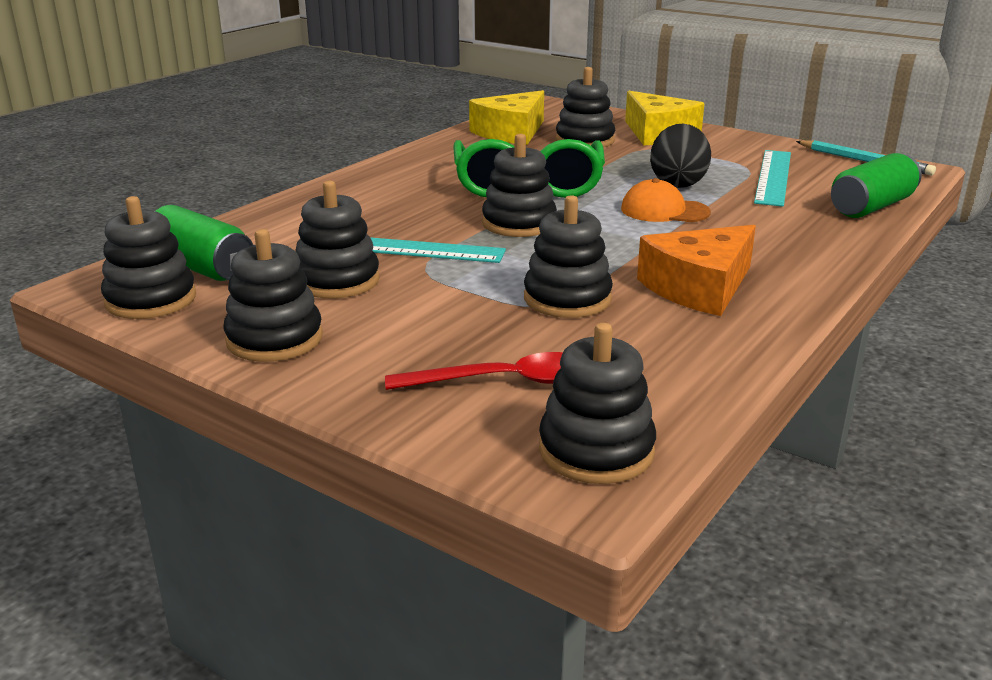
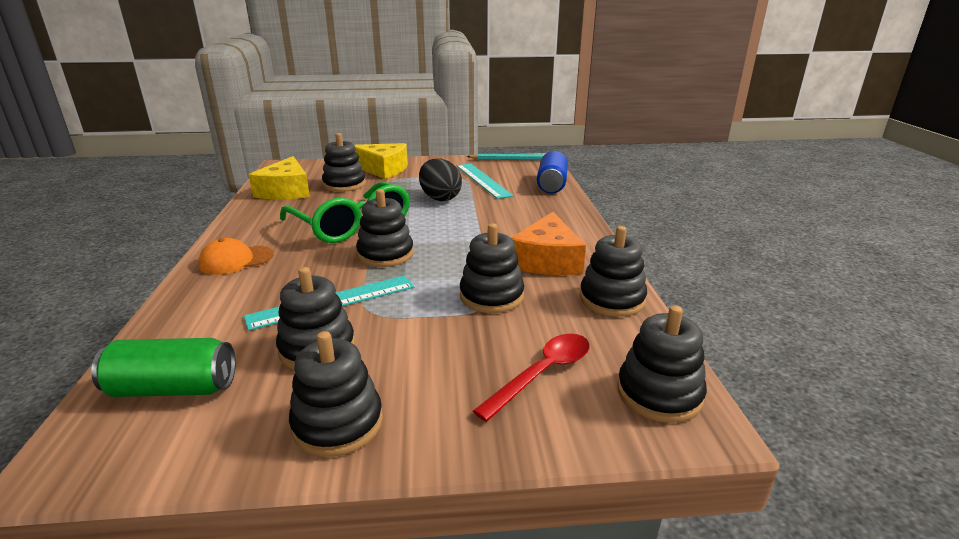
camera: 40 degrees left, 0 degrees up
black stacking toy [101,196,196,319] -> black stacking toy moved to [580,226,647,317]
orange cap [621,178,711,222] -> orange cap moved to [198,238,274,275]
green can [831,153,922,218] -> blue can [537,151,568,193]

